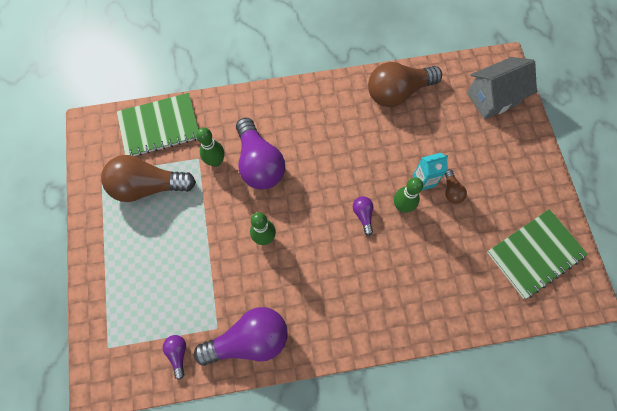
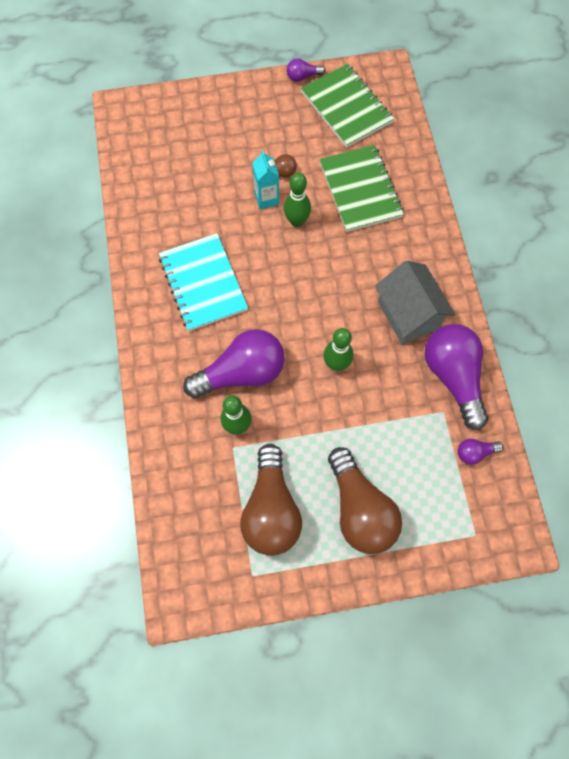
camera: 90 degrees left, 0 degrees up
green notebook [117,93,198,156] -> green notebook moved to [319,145,404,232]
purple light bulb [353,196,373,236] -> purple light bulb moved to [287,58,325,82]
brown light bulb [368,62,442,107] -> brown light bulb moved to [328,447,402,554]
grey house [467,57,537,120] -> grey house moved to [375,261,455,345]
none -> turquoise notebook [159,233,248,331]

